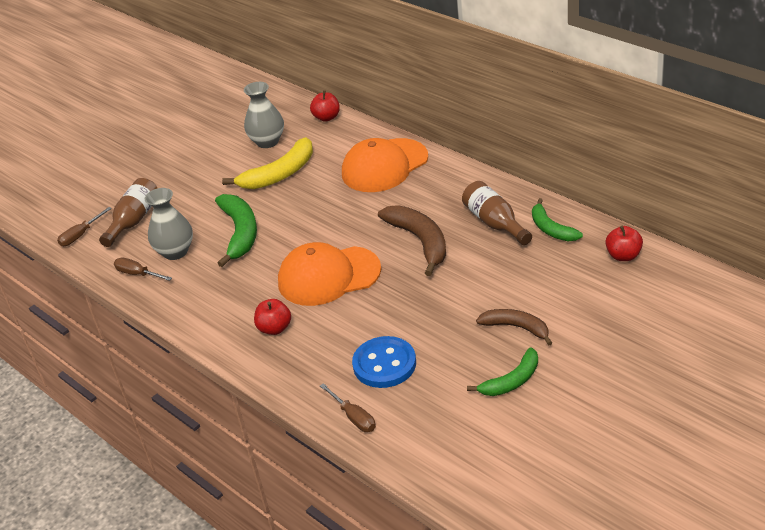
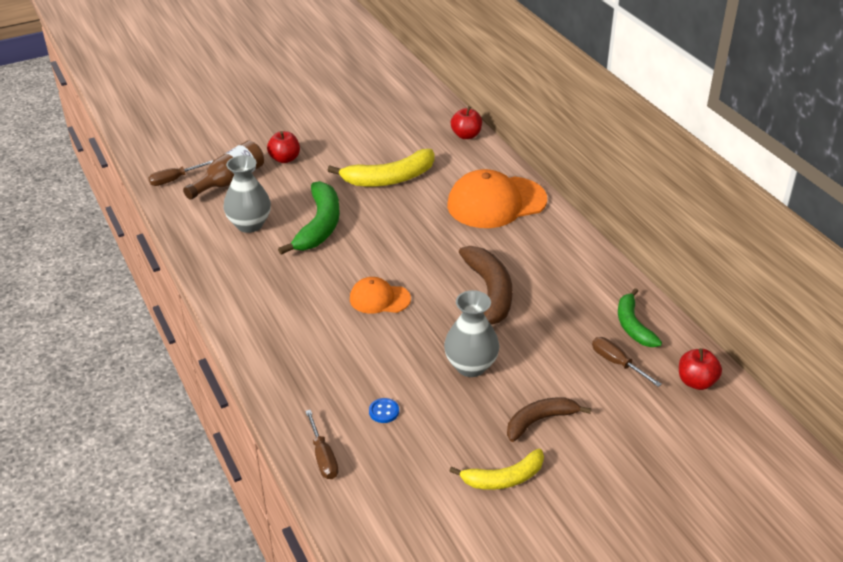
camera: 15 degrees right, 0 degrees up
brown screwdriver [114,258,172,281] -> brown screwdriver moved to [592,337,662,387]
grey vase [244,82,284,148] -> grey vase moved to [444,290,499,377]
red apple [254,299,291,335] -> red apple moved to [267,131,300,163]
orange cap [278,242,381,306] -> orange cap [350,277,411,314], size x0.54
blue button [352,336,416,388] -> blue button [369,398,399,423], size x0.43
brown bottle [462,181,532,245] -> none
green banana [467,347,538,396] -> yellow banana [449,449,544,490]
brown banana [476,309,552,345] -> brown banana turned 75 degrees counterclockwise [507,397,591,442]

